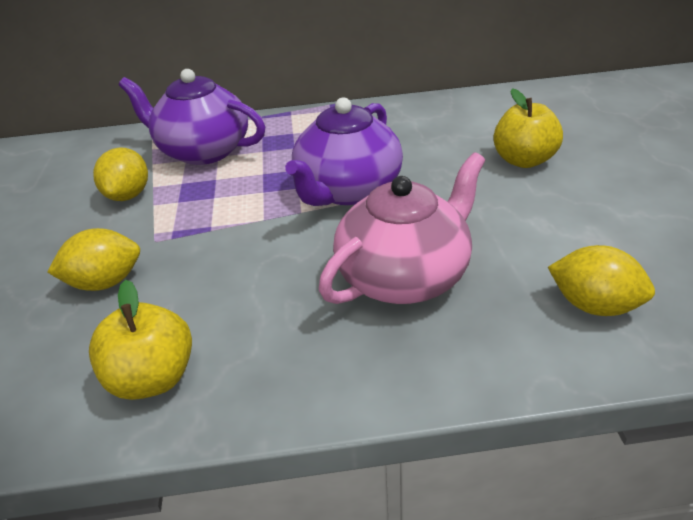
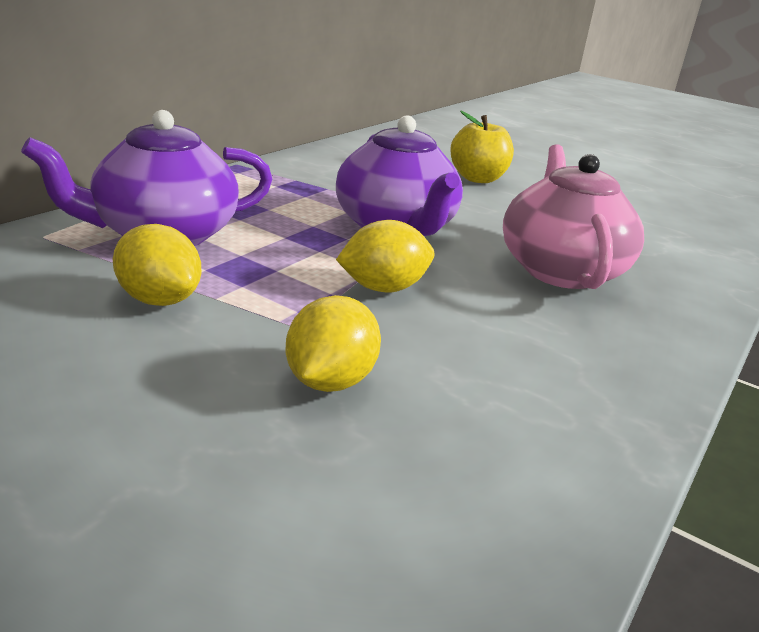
camera: 55 degrees left, 10 degrees down
yellow apple [89,280,192,400] -> none
yellow lemon [548,245,655,316] -> yellow lemon moved to [336,220,434,292]

